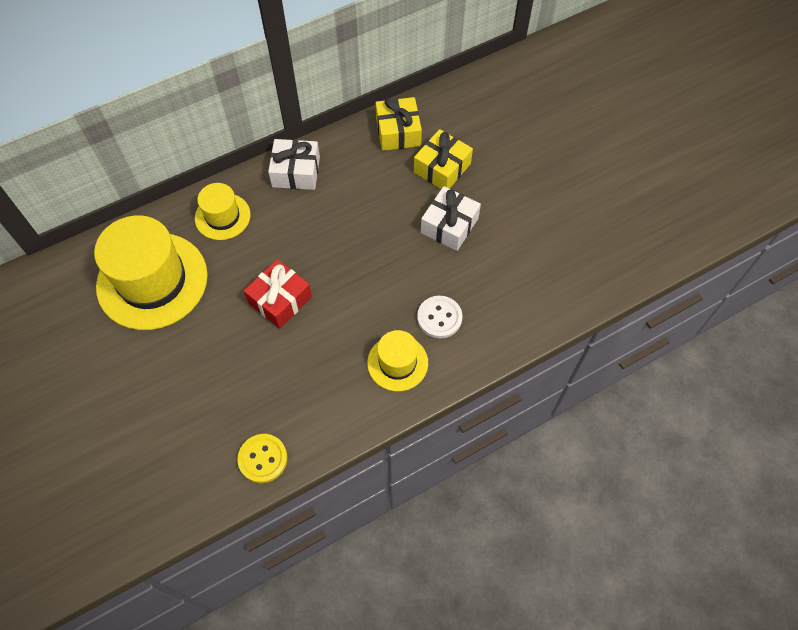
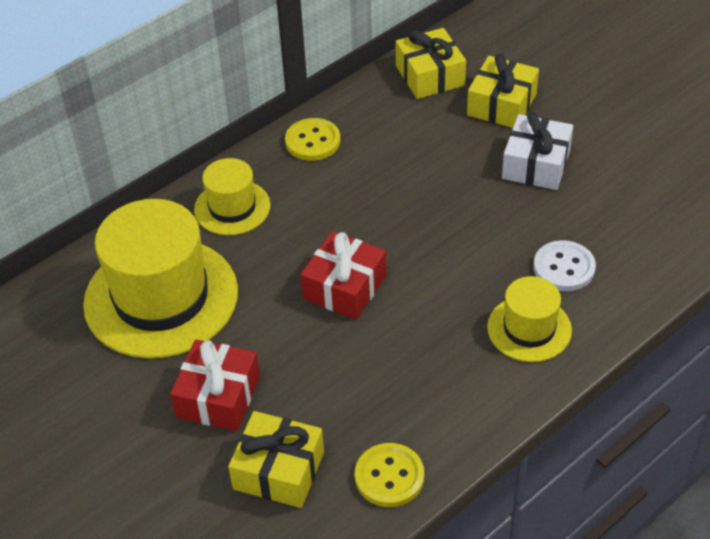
camera: 10 degrees left, 15 degrees down
white gift [268,139,320,190] -> yellow button [285,118,340,161]
none -> red gift [170,339,260,431]
none -> yellow gift [228,411,324,508]

